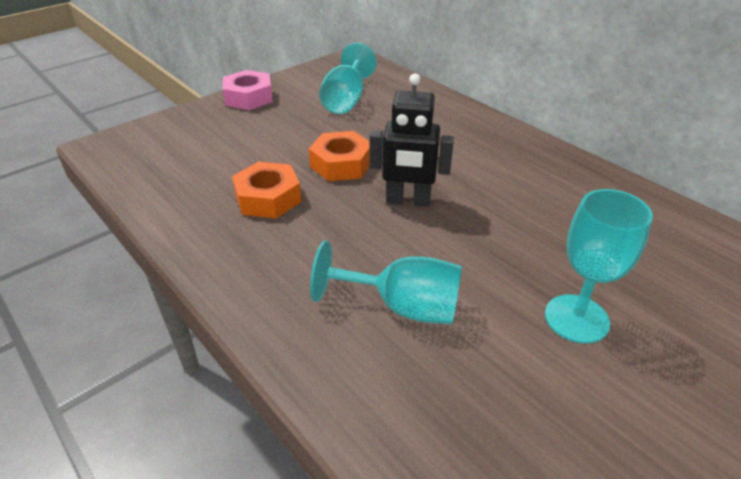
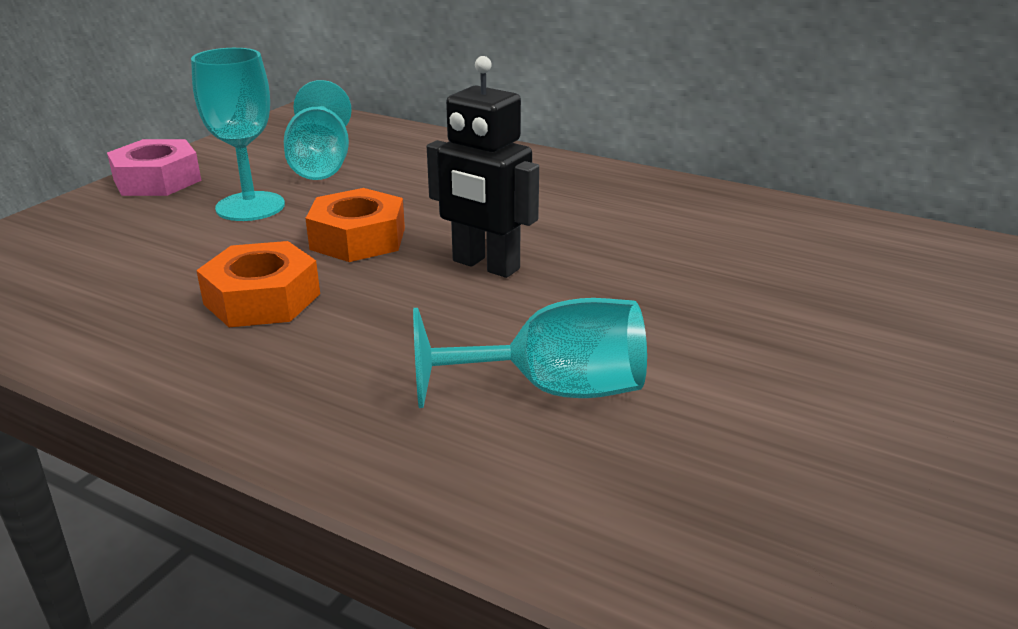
camera: 20 degrees left, 10 degrees down
black robot [369,73,454,207] -> black robot turned 45 degrees clockwise [427,56,539,278]
turquoise goblet [545,189,653,344] -> turquoise goblet moved to [191,48,285,221]

